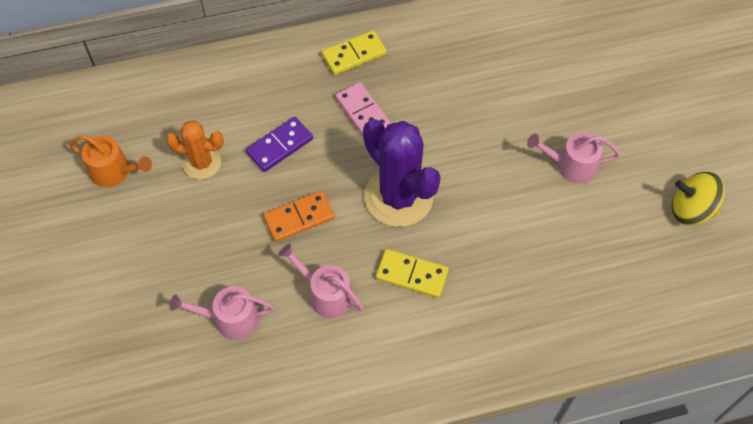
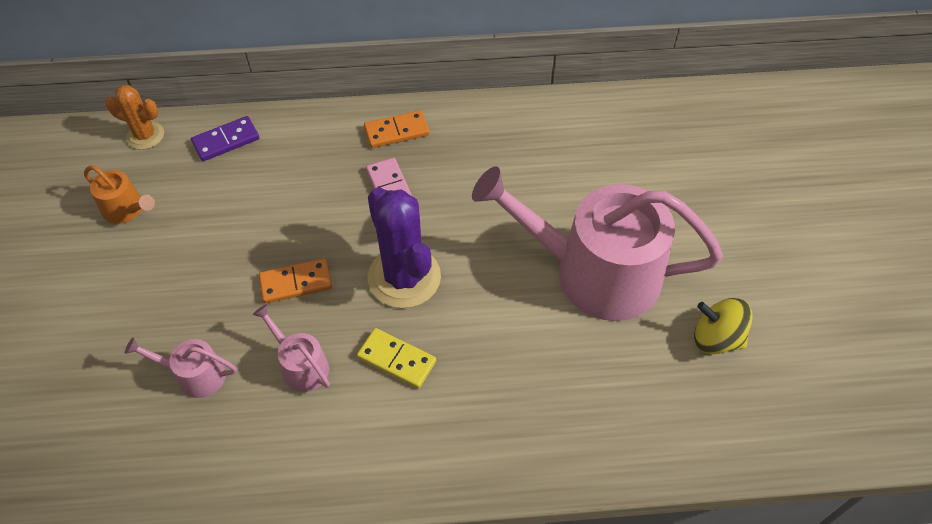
camera: 10 degrees right, 5 degrees down
orange cactus [166,120,224,179] -> orange cactus moved to [105,85,164,150]
purple domino [246,117,313,172] -> purple domino moved to [191,116,260,161]
yellow domino [322,30,387,75] -> orange domino [364,110,429,148]
pink watering can [527,132,621,184] -> pink watering can [472,166,723,321], size x2.37

